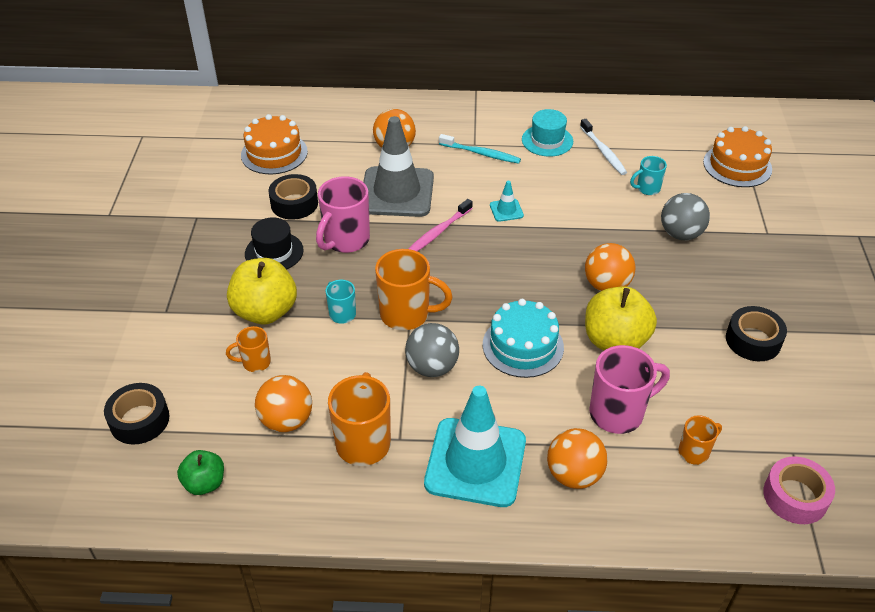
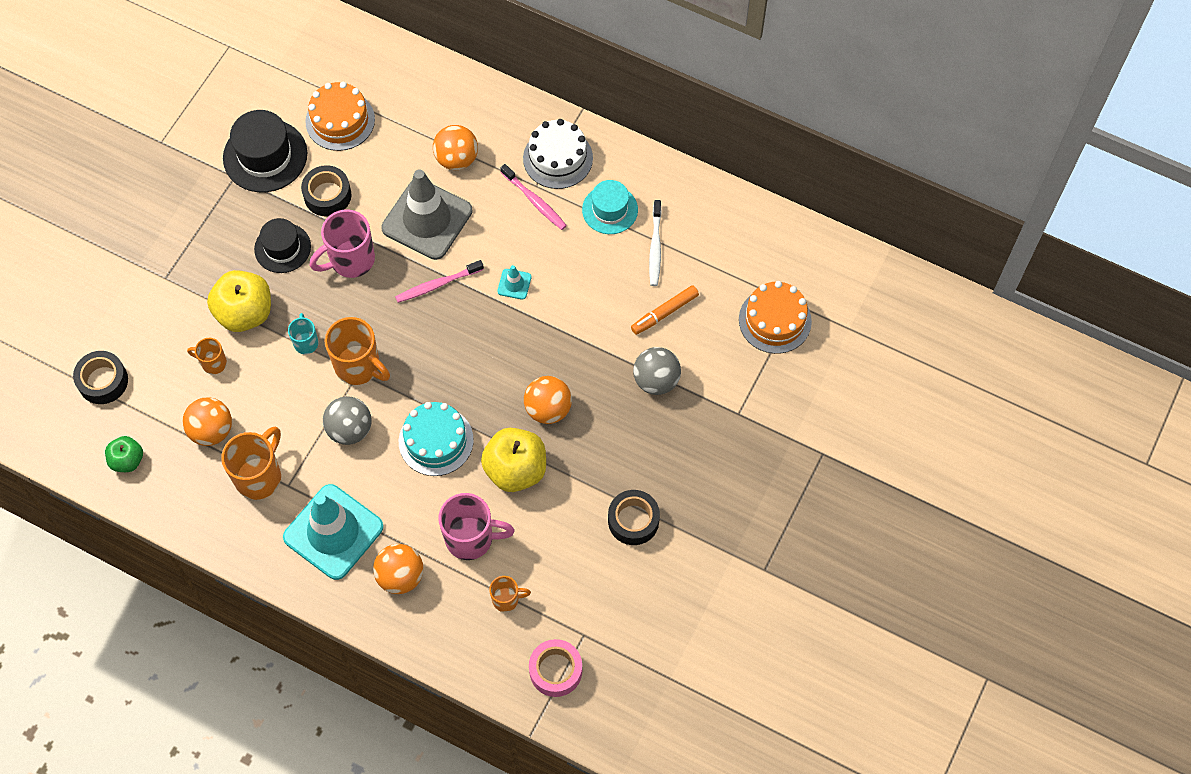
camera: 25 degrees right, 20 degrees up
turquoise toothbrush [439,134,521,164] -> pink toothbrush [500,164,567,230]
turquoise mug [630,156,667,195] -> orange marker [631,285,699,335]
none -> black hat [223,110,307,192]
none -> white cake [523,119,593,189]

